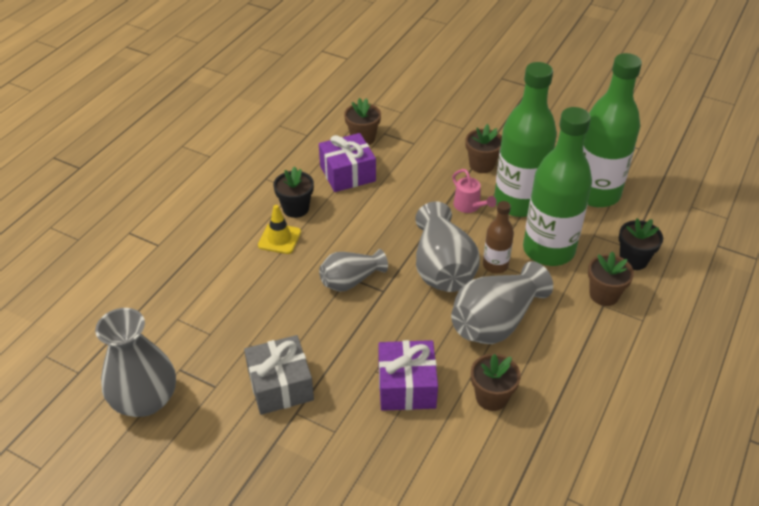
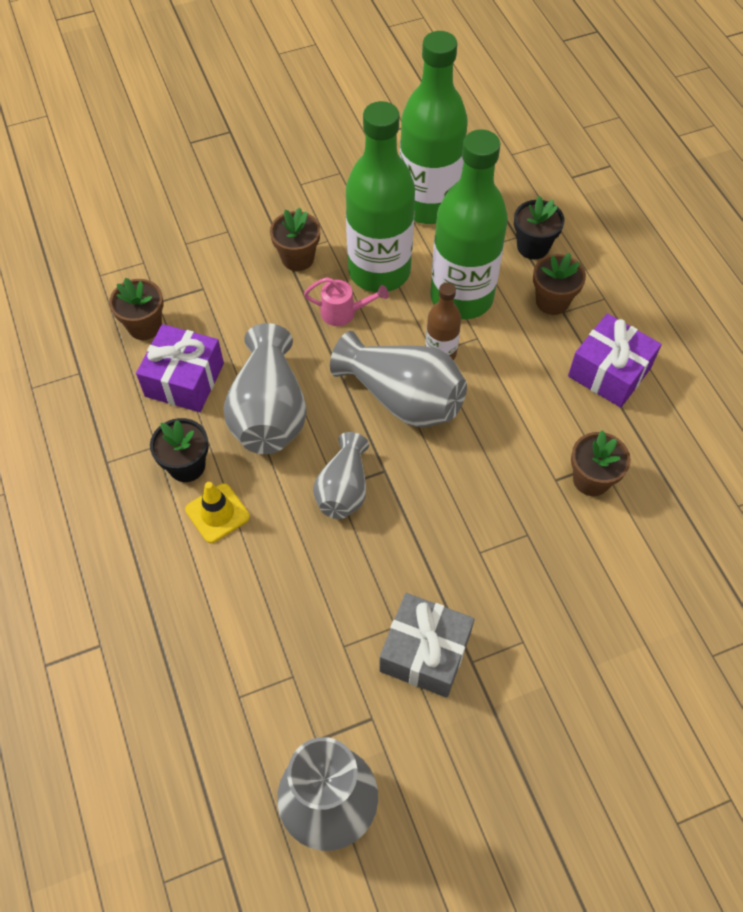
camera: 50 degrees left, 15 degrees up
purple gift [378,340,438,411] -> purple gift moved to [568,313,662,408]
grey vase [451,261,553,344] -> grey vase moved to [223,323,307,454]

